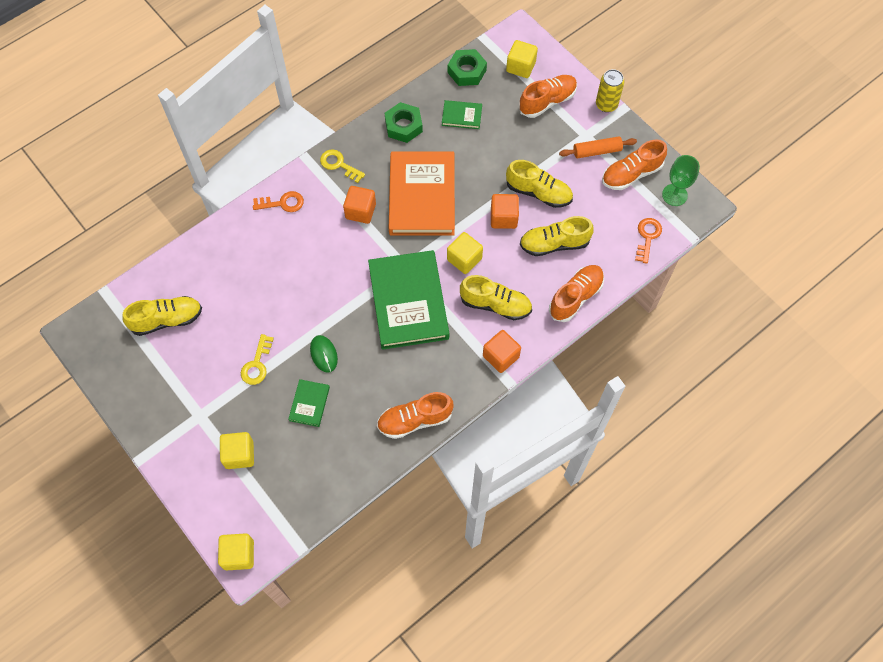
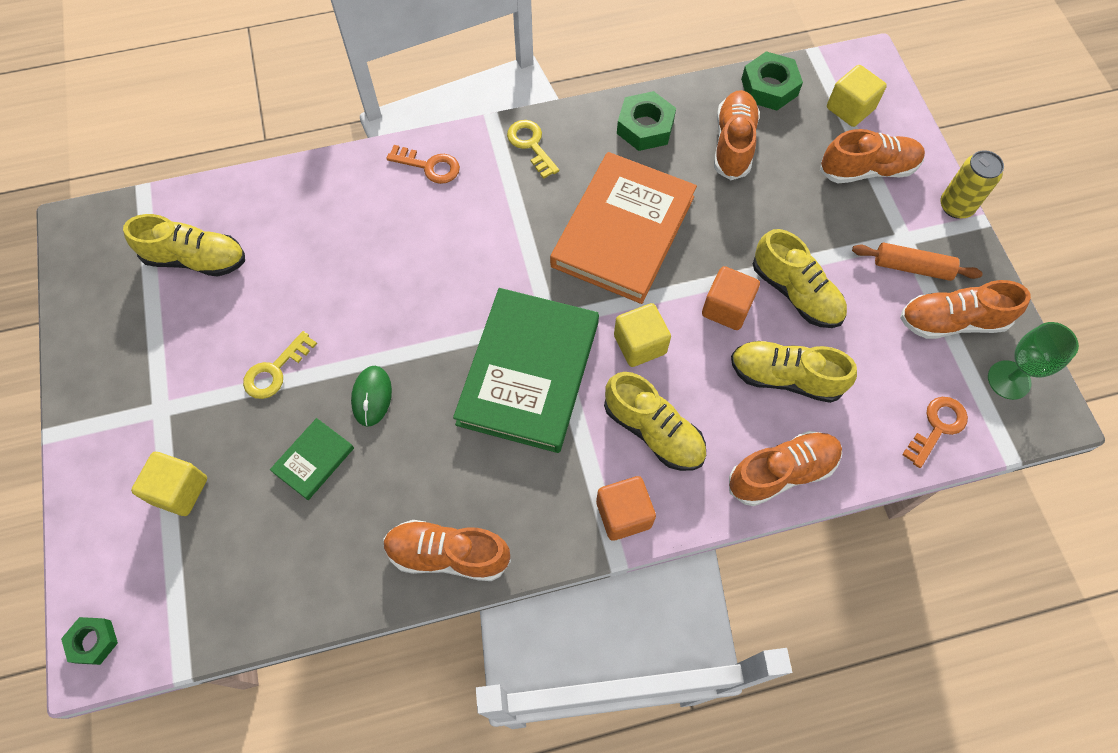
camera: 25 degrees right, 0 degrees up
yellow cube [218,533,254,571] -> green nut [61,617,118,665]
orange cube [343,186,376,224] -> none
green book [442,100,482,129] -> orange shoe [714,90,760,180]

